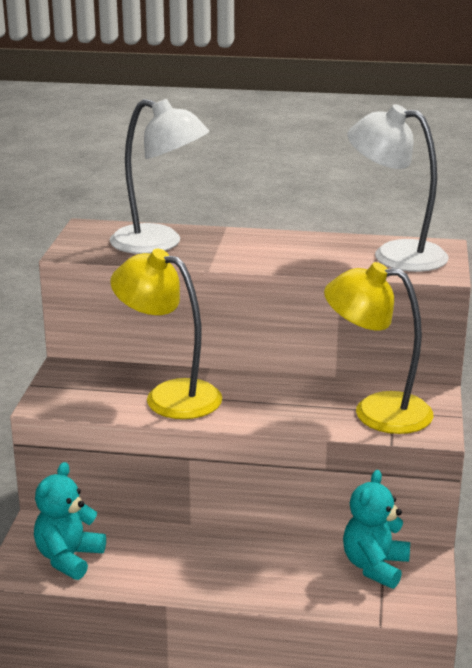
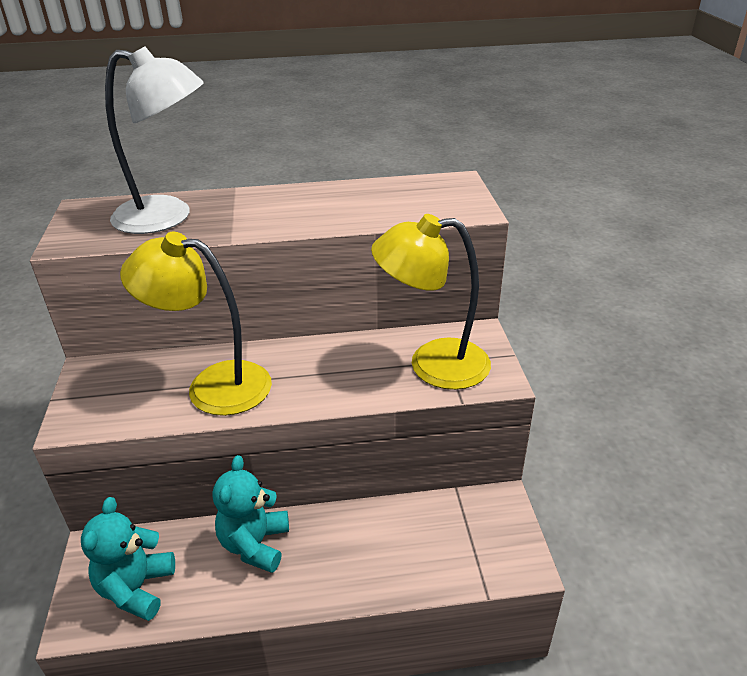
camera: 15 degrees left, 10 degrees up
turquoise teddy bear [343,470,410,589] -> turquoise teddy bear moved to [213,455,289,573]
white lamp [347,104,449,272] -> none

